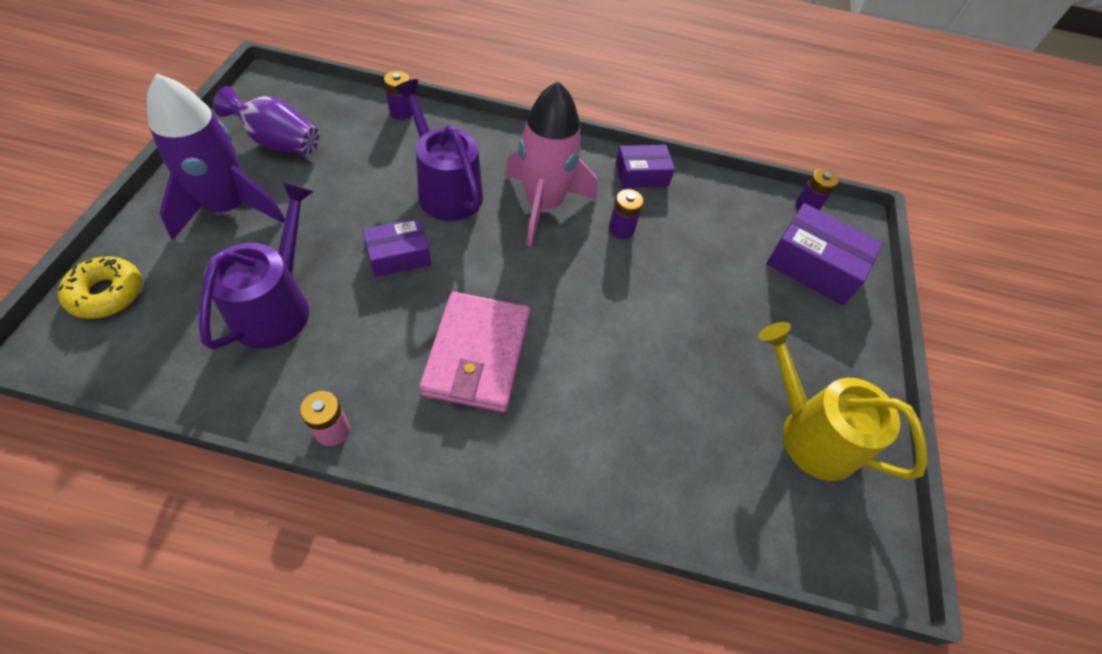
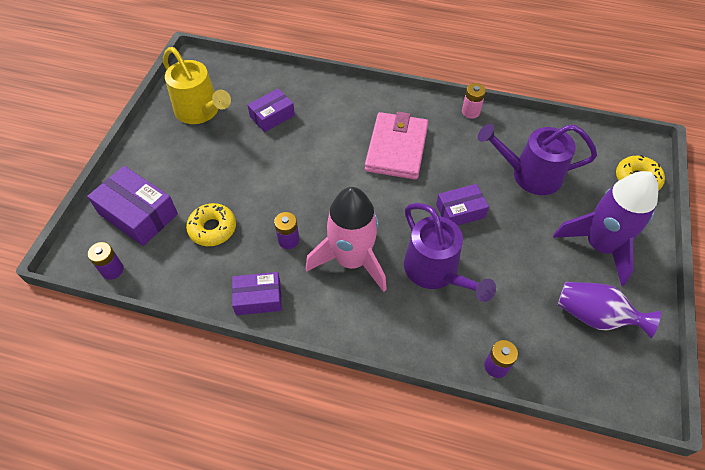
camera: 170 degrees left, 0 degrees up
purple watering can [199,182,314,349] -> purple watering can turned 75 degrees clockwise [478,124,597,195]
none -> yellow donut [186,203,236,246]
none -> purple box [248,89,295,132]

